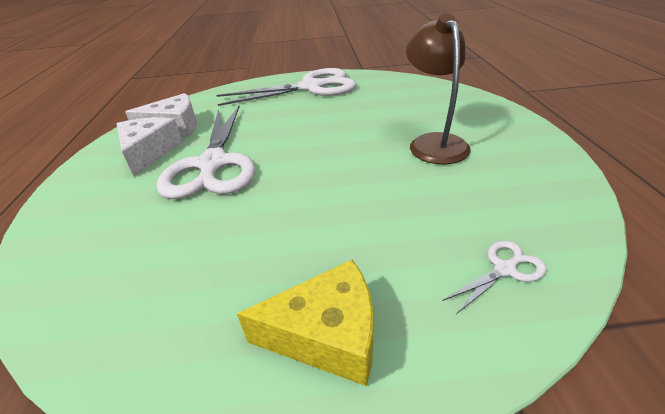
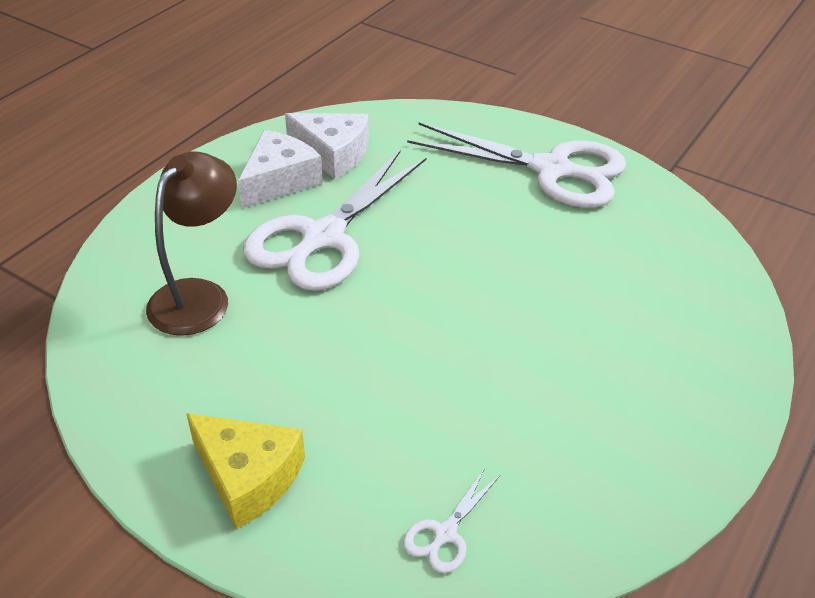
camera: 35 degrees right, 5 degrees up
brown lamp [406,13,471,165] -> brown lamp moved to [146,152,237,336]
white scissors [443,240,547,314] -> white scissors turned 120 degrees clockwise [403,468,500,573]

